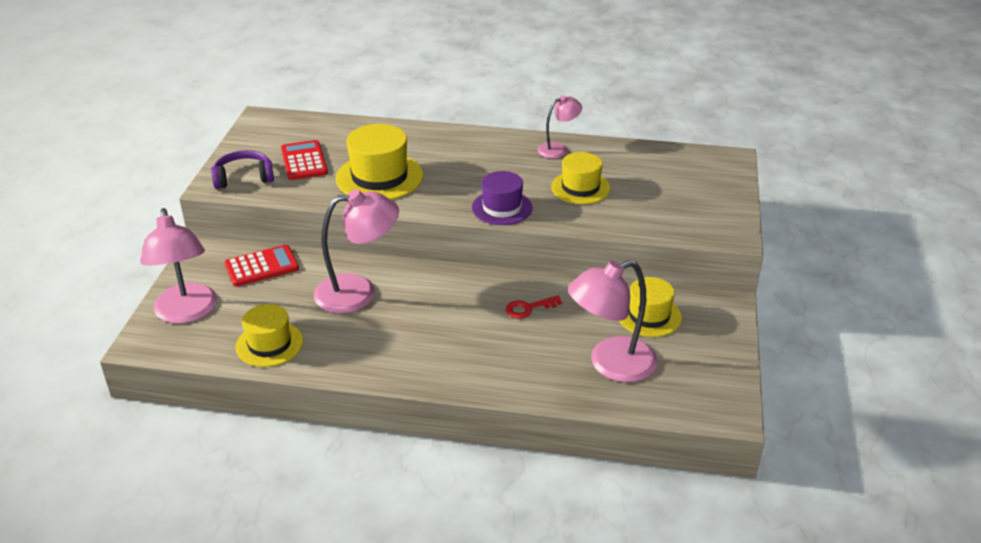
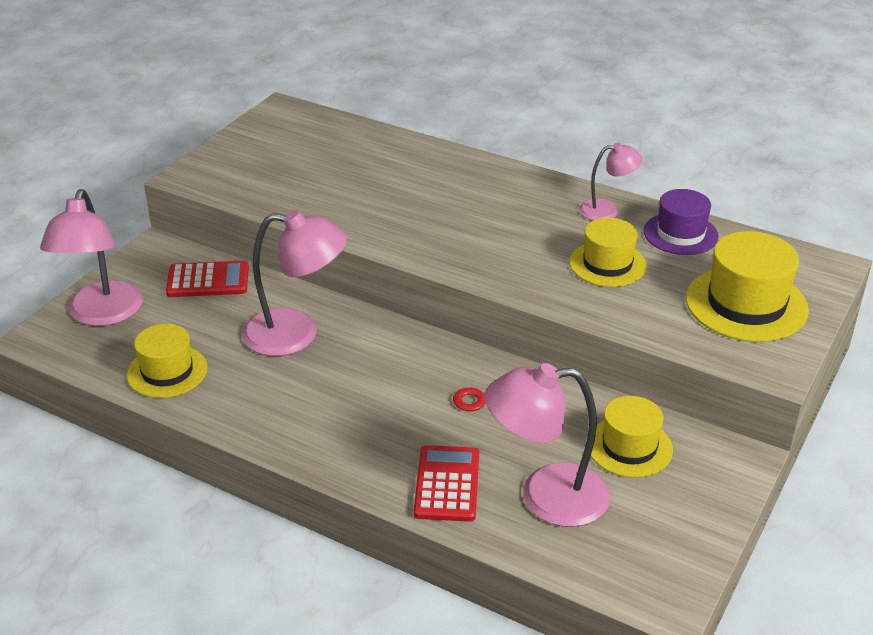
camera: 20 degrees right, 0 degrees up
purple headphones [211,150,274,189] -> none
red calculator [281,140,328,180] -> red calculator moved to [414,445,479,522]
yellow hat [336,124,423,200] -> yellow hat moved to [686,231,809,342]
purple hat [472,171,533,225] -> purple hat moved to [644,189,719,255]

